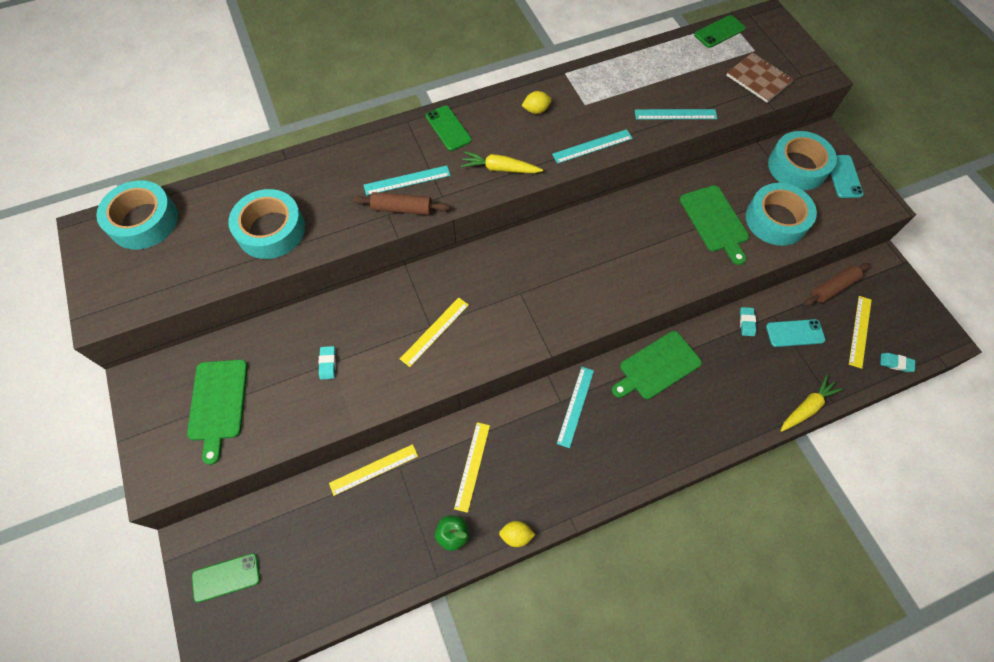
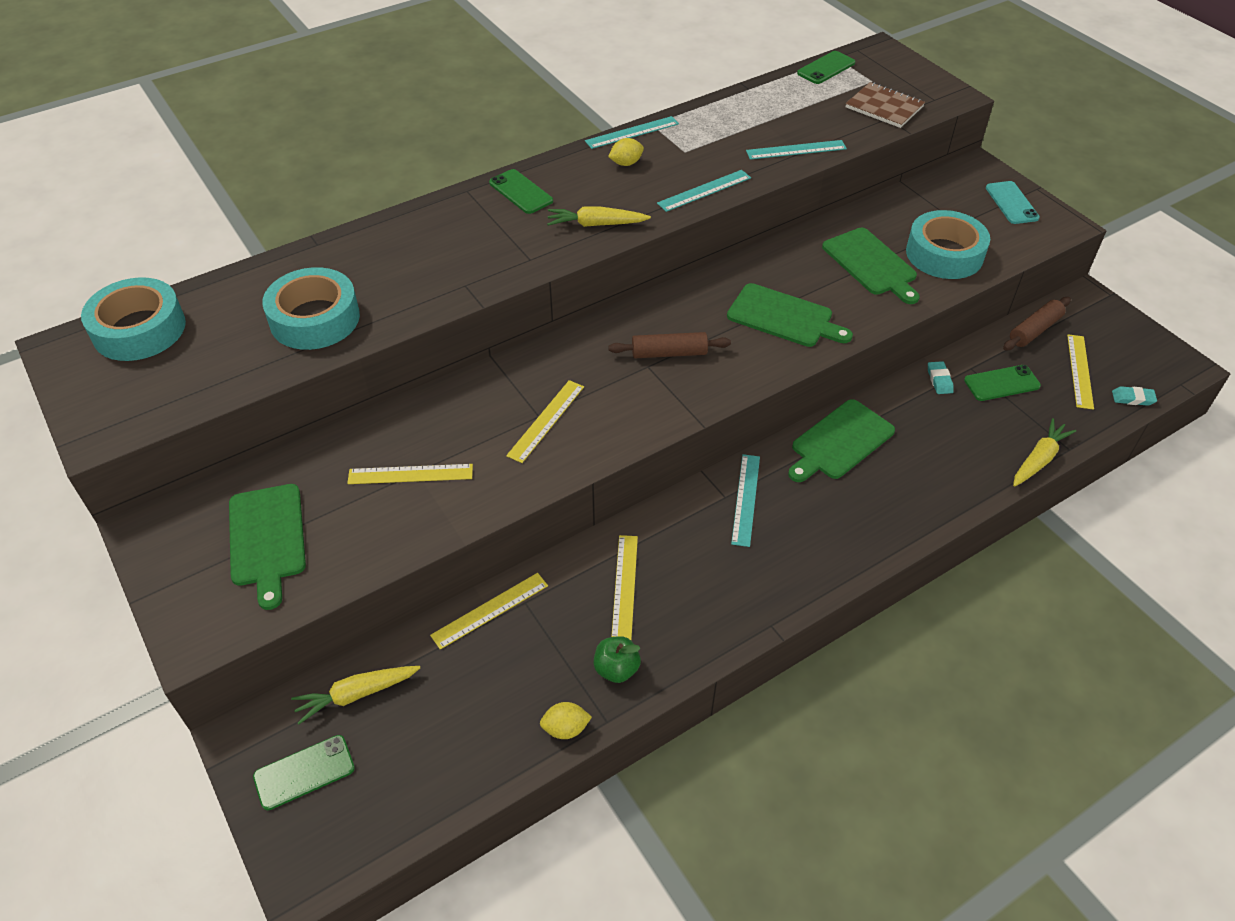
camera: 10 degrees left, 15 degrees down
turquoise eraser [318,346,336,380] -> yellow ruler [347,464,473,484]
brown rolling pin [353,192,450,215] -> brown rolling pin moved to [608,332,731,358]
turquoise ruler [364,165,451,195] -> turquoise ruler moved to [585,116,679,149]
yellow lemon [499,521,535,547] -> yellow lemon moved to [540,702,592,739]
turquoise phone [766,319,825,347] -> green phone [964,365,1041,401]
turquoise tape [768,131,837,190] -> none
none -> yellow carrot [291,666,421,724]
none -> green cutting board [727,283,853,347]

